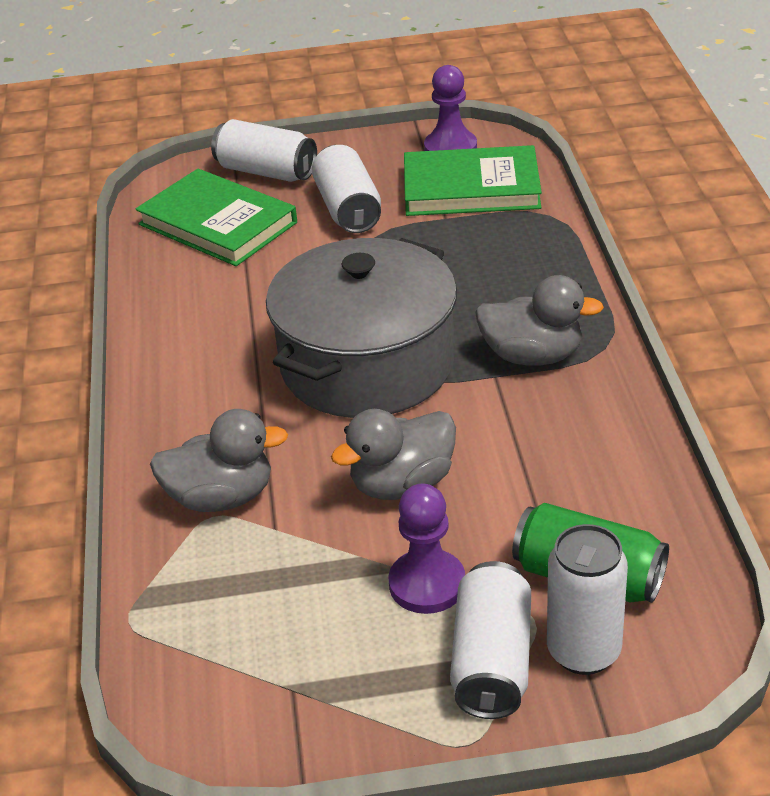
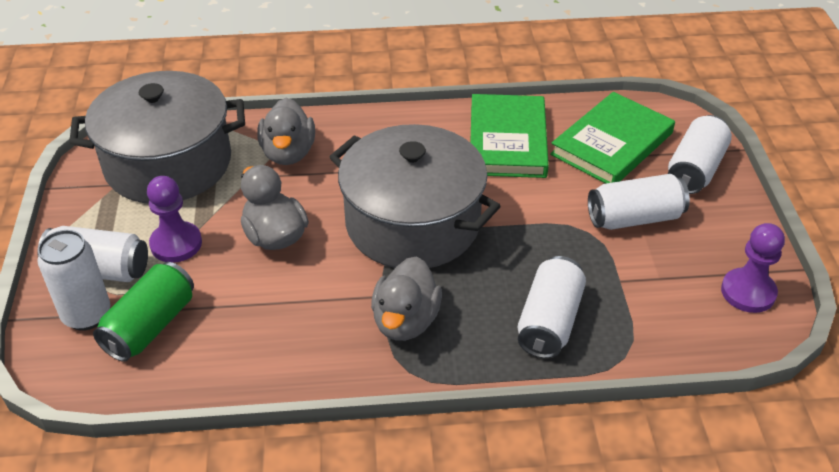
camera: 90 degrees right, 5 degrees up
green book [404,145,542,216] -> green book moved to [470,94,549,178]
none -> grey pot [69,71,245,203]
none -> white can [518,256,586,358]

